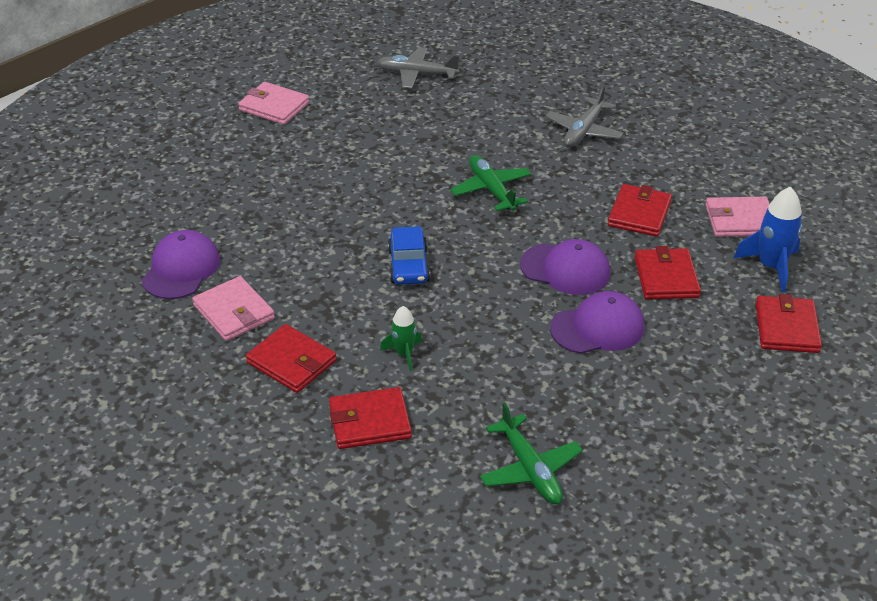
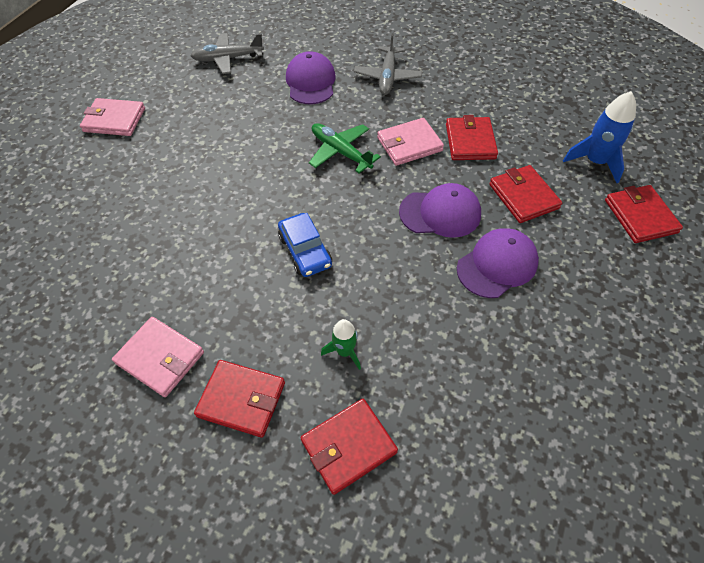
camera: 20 degrees left, 15 degrees up
purple cap [142,230,220,299] -> purple cap moved to [286,51,336,104]
green plane [480,402,583,504] -> none
pink wallet [705,197,769,237] -> pink wallet moved to [377,118,444,166]

